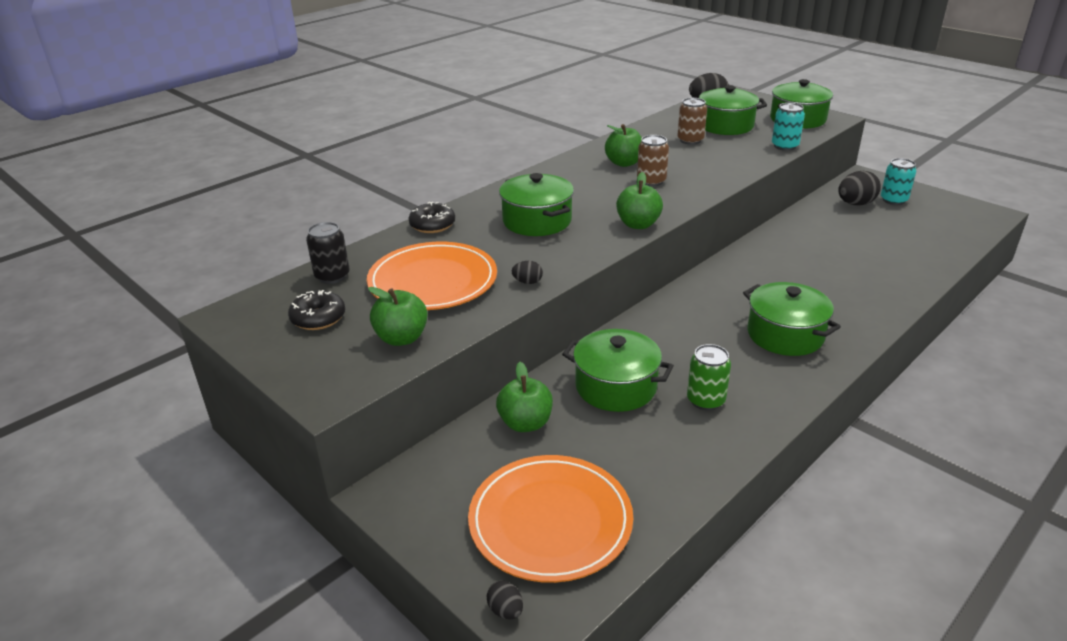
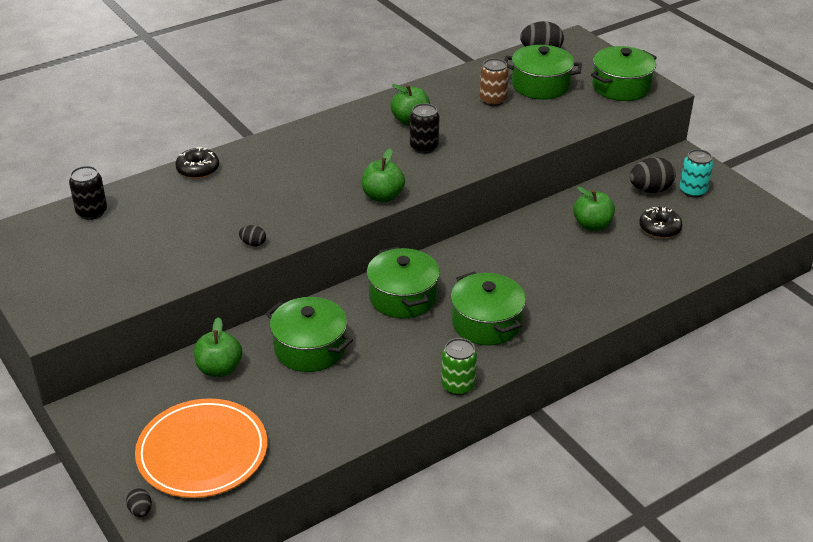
camera: 10 degrees right, 5 degrees up
black donut [288,290,345,330] -> black donut moved to [639,207,682,238]
orange plate [367,242,497,310] -> none
green apple [368,287,428,346] -> green apple moved to [573,186,615,231]
green pot [499,173,574,236] -> green pot moved to [367,247,440,318]
brown can [637,135,669,186] -> black can [410,103,439,154]
green can [687,344,731,411] -> green can moved to [441,338,477,395]
turquoise can [772,103,805,151] -> none

